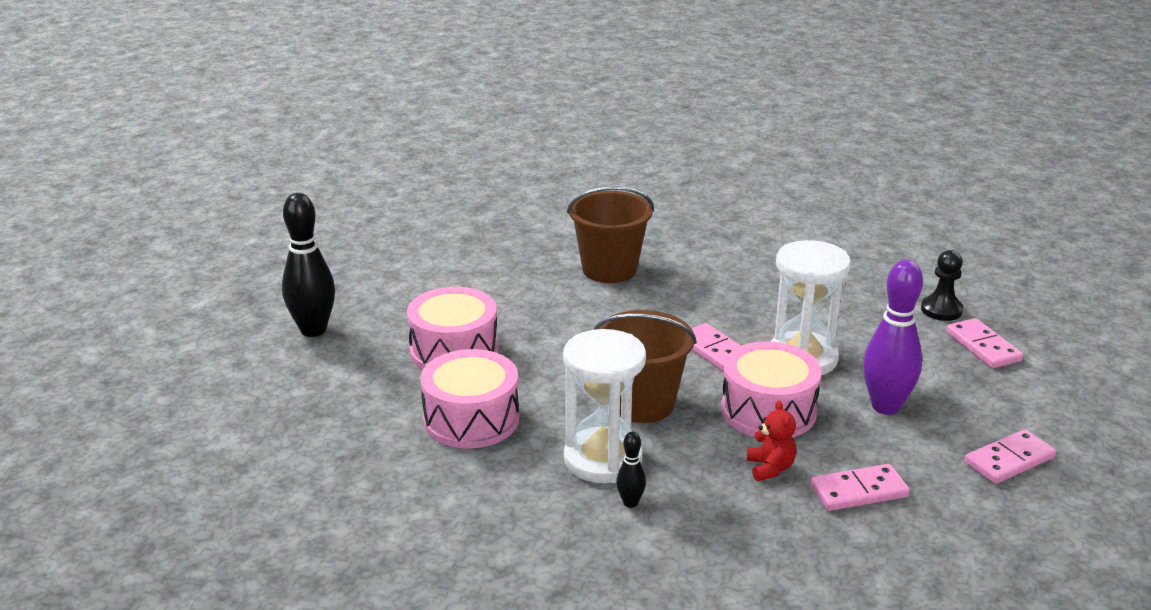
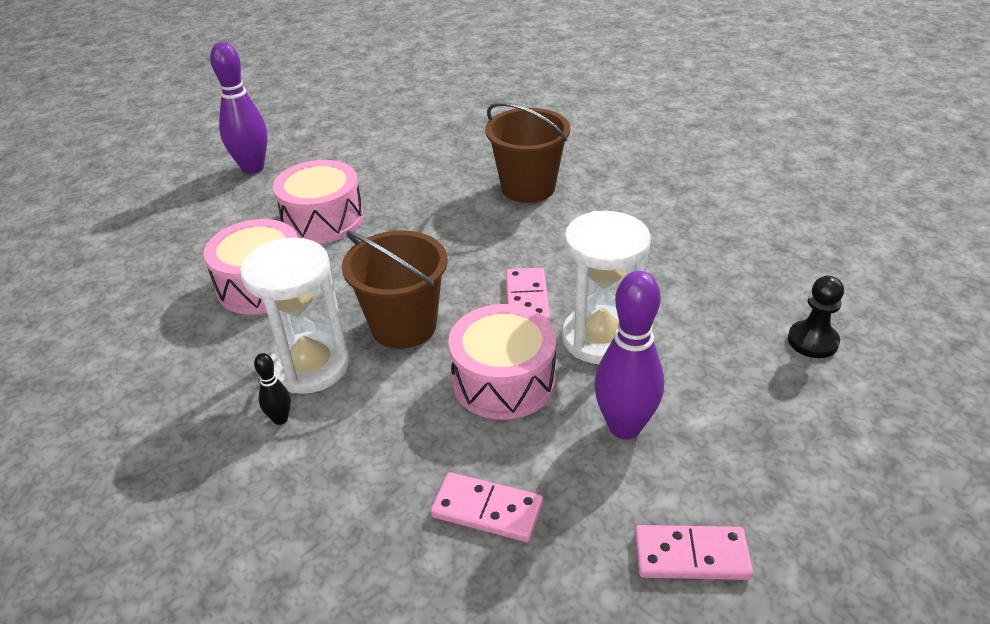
camera: 35 degrees right, 10 degrees up
black bowling pin [282,193,335,337] -> purple bowling pin [210,42,268,174]
red teddy bear [747,400,797,481] -> none
pink domino [946,318,1023,368] -> none

